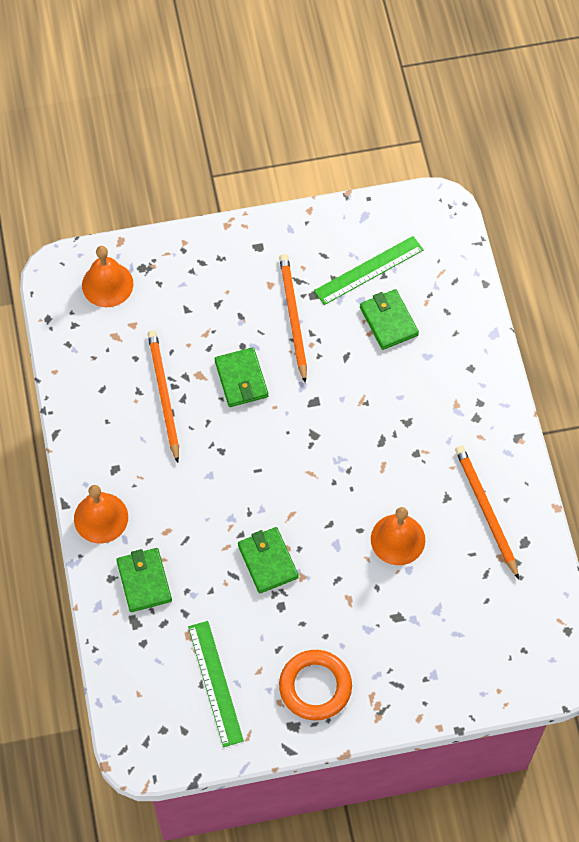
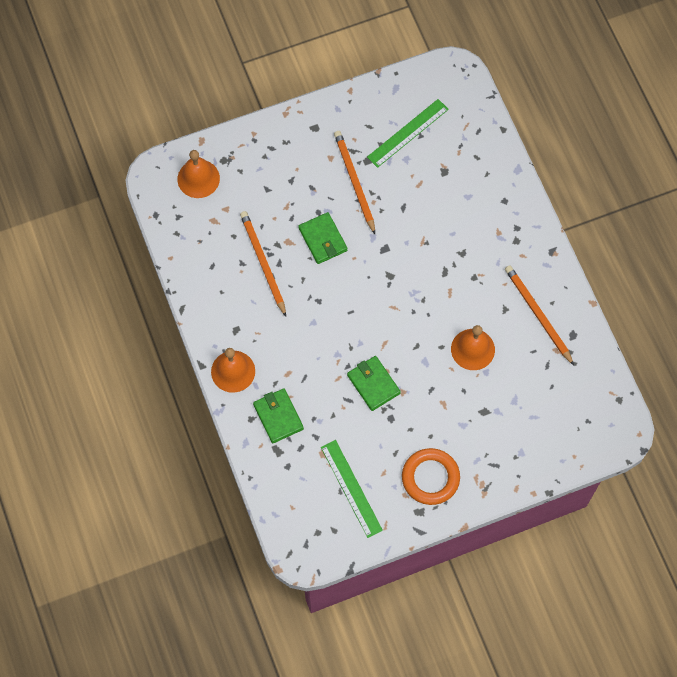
camera: 10 degrees left, 5 degrees up
green wallet [360,289,419,350] -> none

